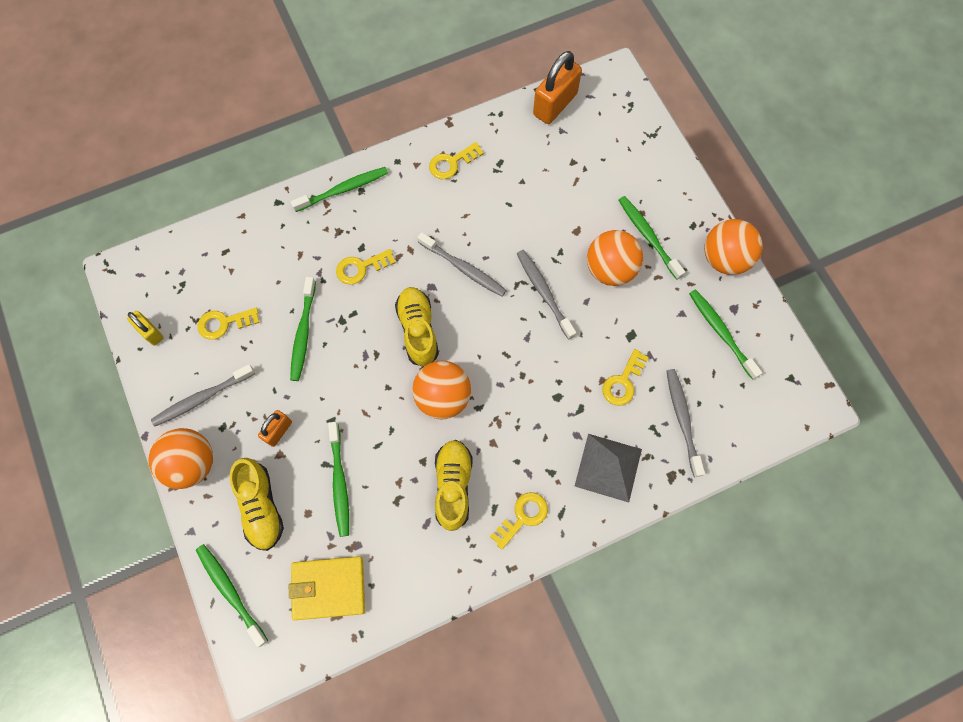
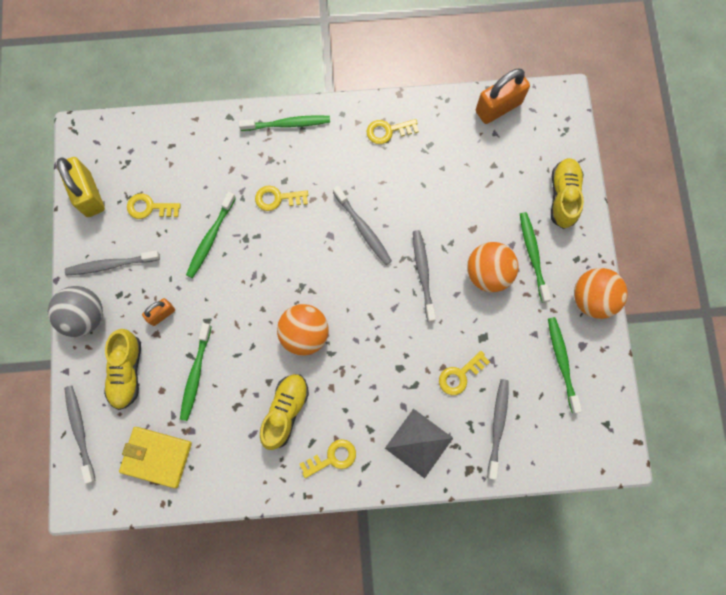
camera: 20 degrees right, 5 degrees up
yellow padlock [127,311,164,345] -> yellow padlock [57,157,105,217], size x1.82
orange ball [148,428,213,489] -> grey ball [48,286,103,337]
green toothbrush [196,544,268,647] -> grey toothbrush [64,386,96,484]
yellow shoe [395,287,439,366] -> yellow shoe moved to [551,158,584,229]

